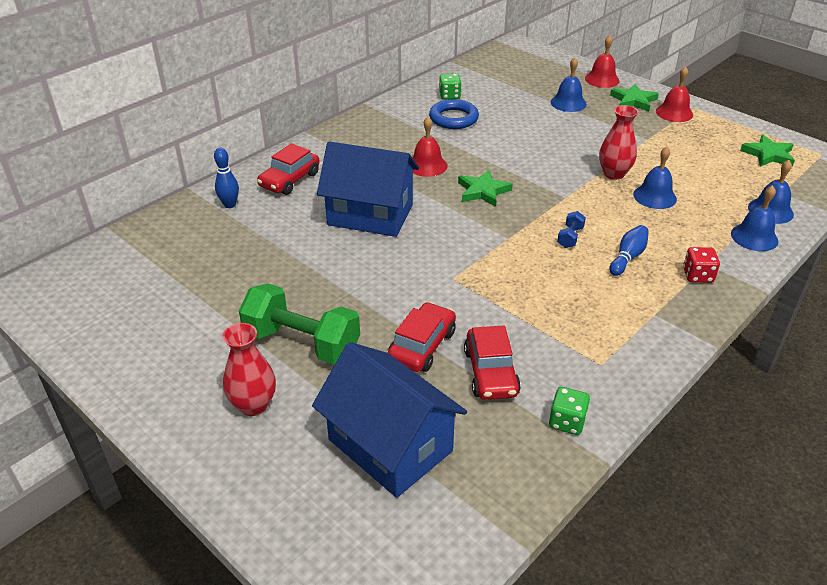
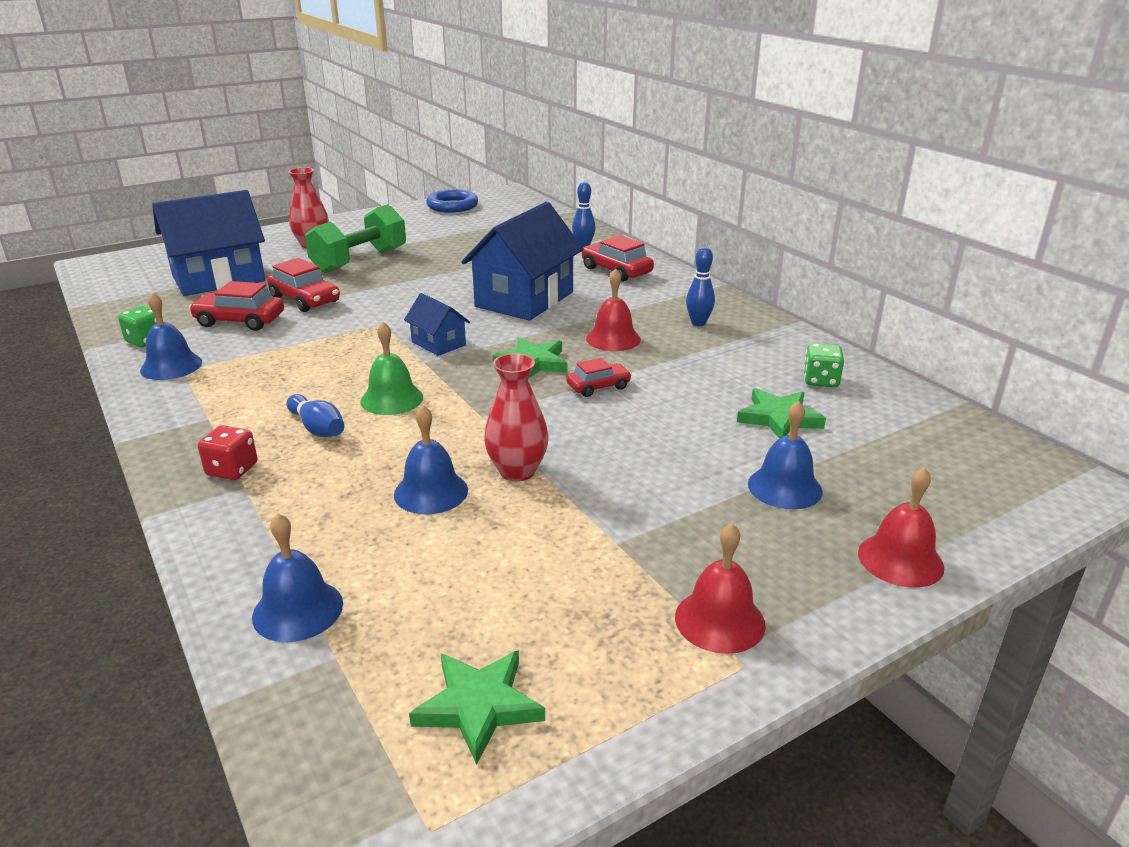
camera: 105 degrees right, 10 degrees down
blue ring [429,99,479,129] -> blue ring moved to [426,189,478,213]
blue dumbbell [557,211,586,248] -> green bell [360,322,423,415]
green star [610,84,659,112] -> green star moved to [737,388,826,438]
blue bell [731,185,778,251] -> blue bell moved to [140,292,202,380]
none -> blue house [404,293,470,356]
none -> red car [566,358,632,397]
none -> blue bowling pin [686,247,715,327]

